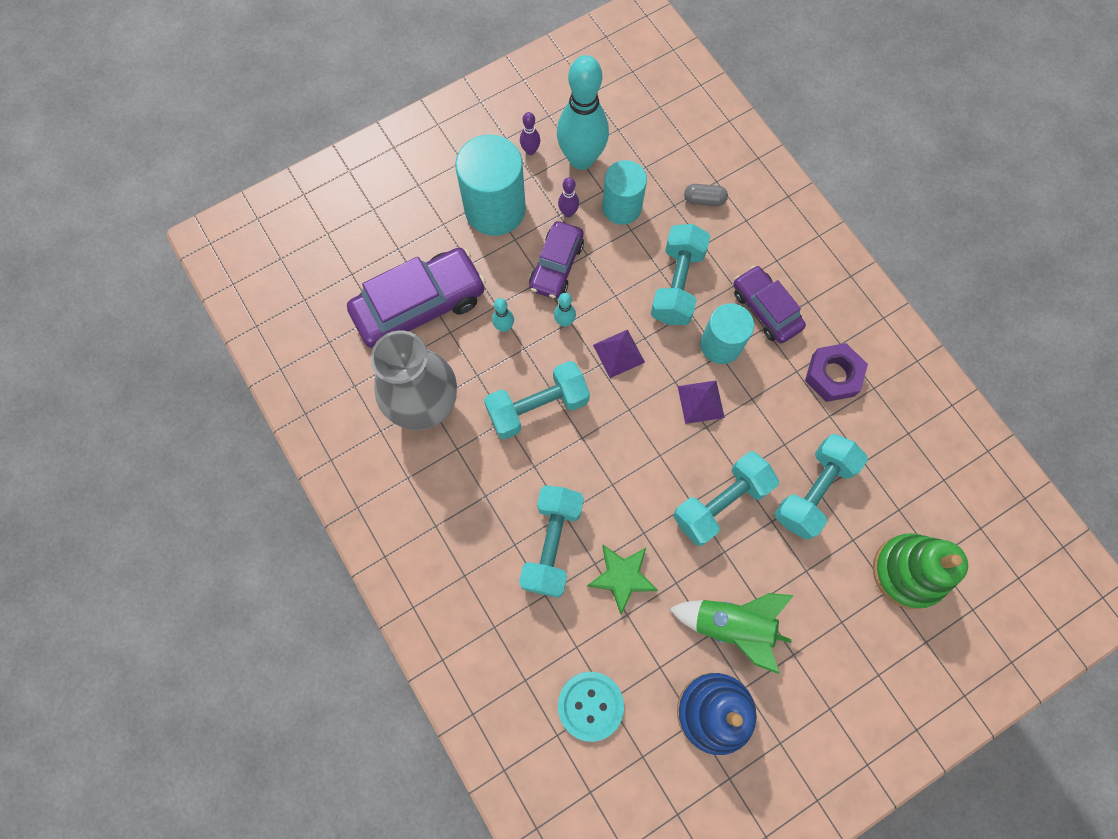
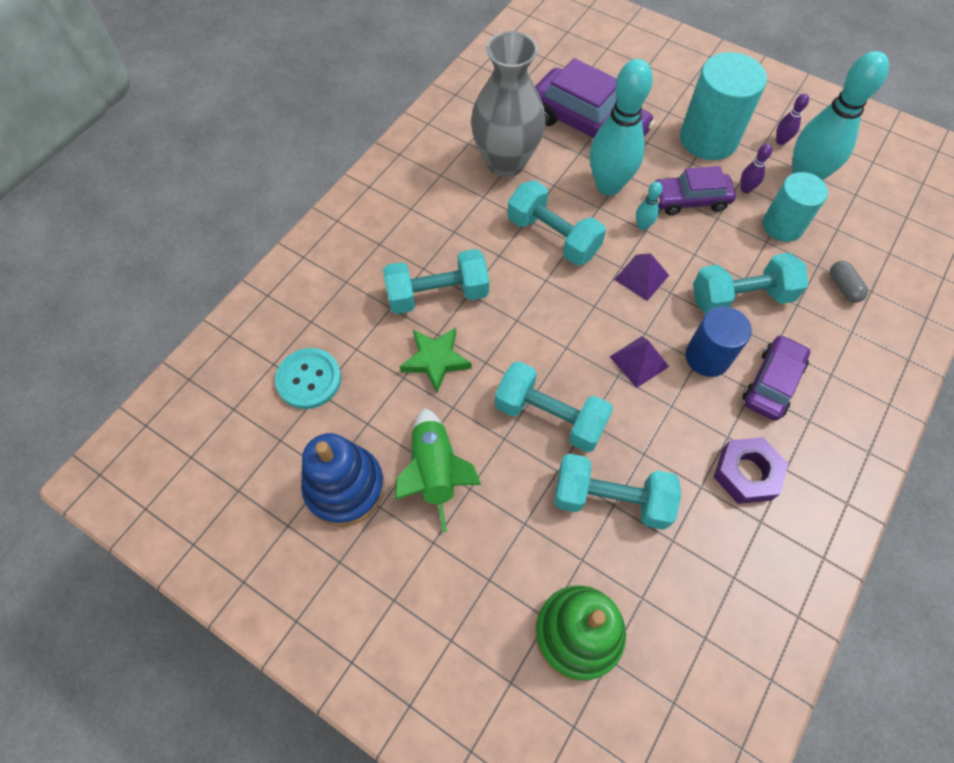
camera: 65 degrees right, 10 degrees down
turquoise bowling pin [492,298,514,332] -> turquoise bowling pin [590,59,653,196], size x2.44
turquoise cylinder [700,303,754,364] -> blue cylinder [685,306,752,377]

